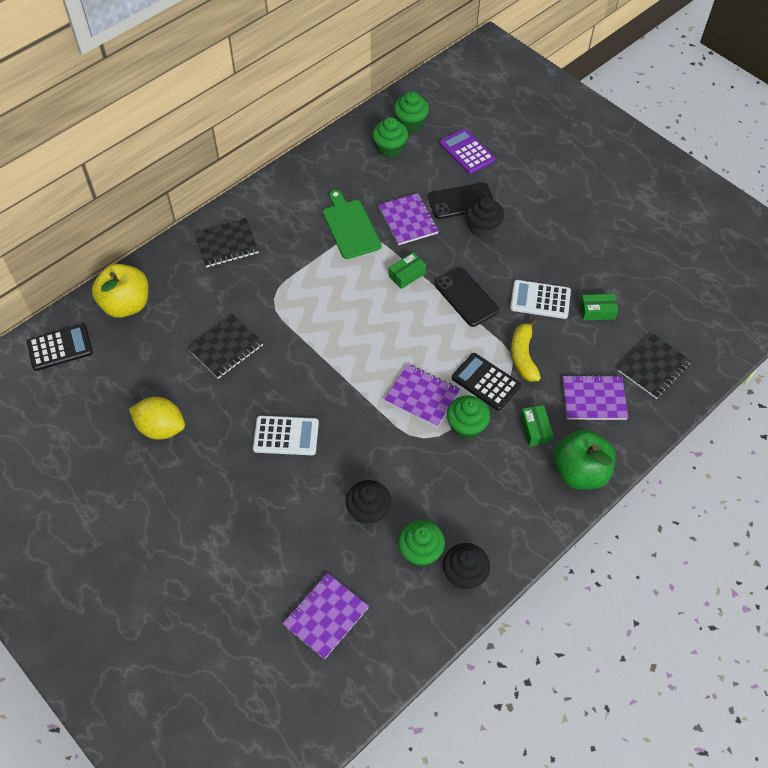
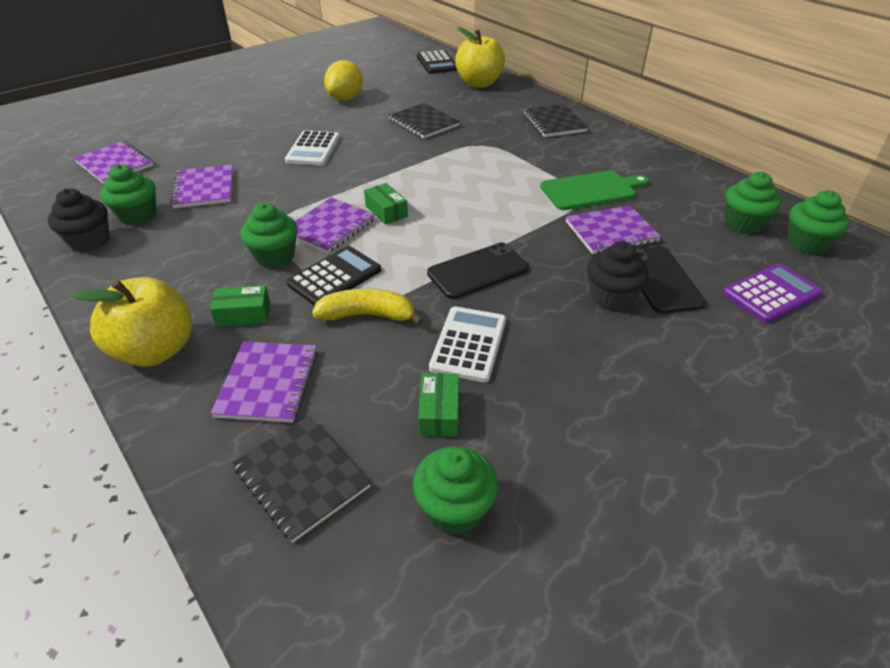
camera: 95 degrees right, 15 degrees down
black cupcake [346,480,392,526] -> purple notebook [170,164,233,208]
green box [388,252,426,289] -> green box moved to [364,183,408,225]
green apple [553,430,616,489] -> yellow apple [72,277,192,367]
none -> green cupcake [413,446,498,535]

